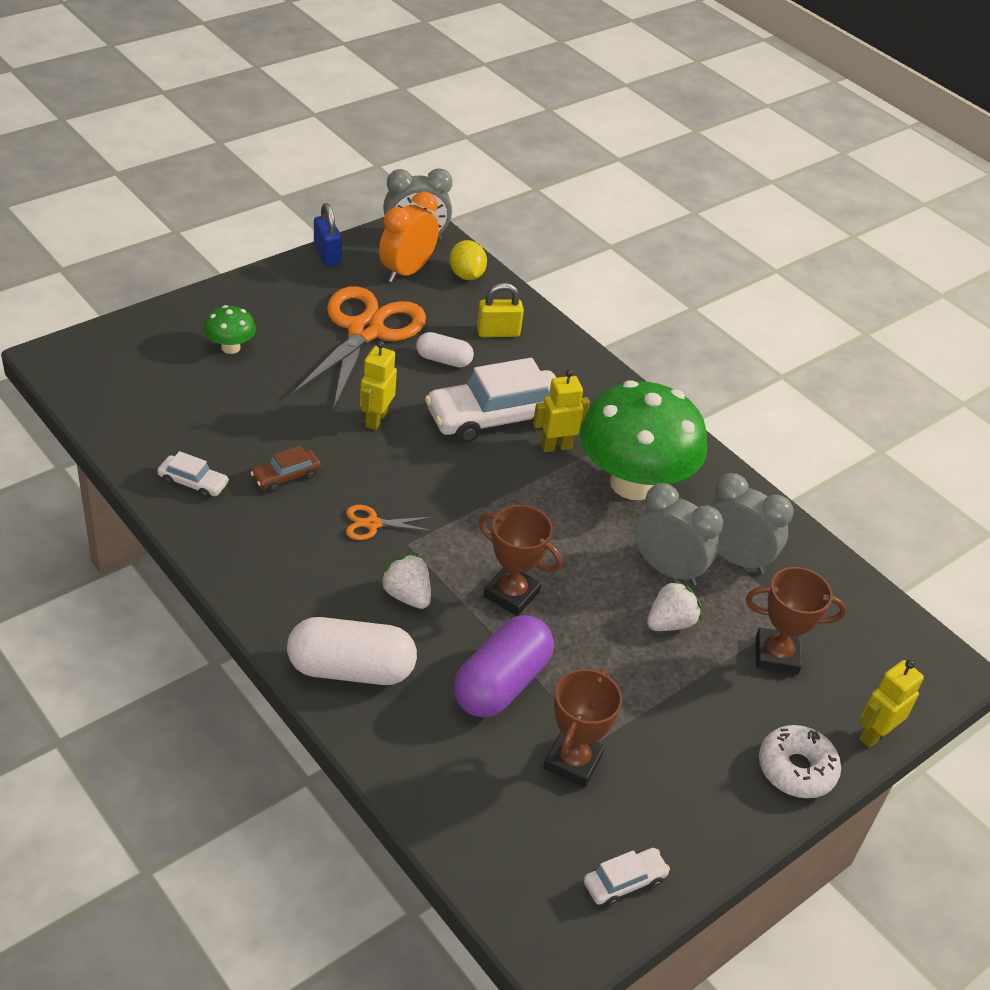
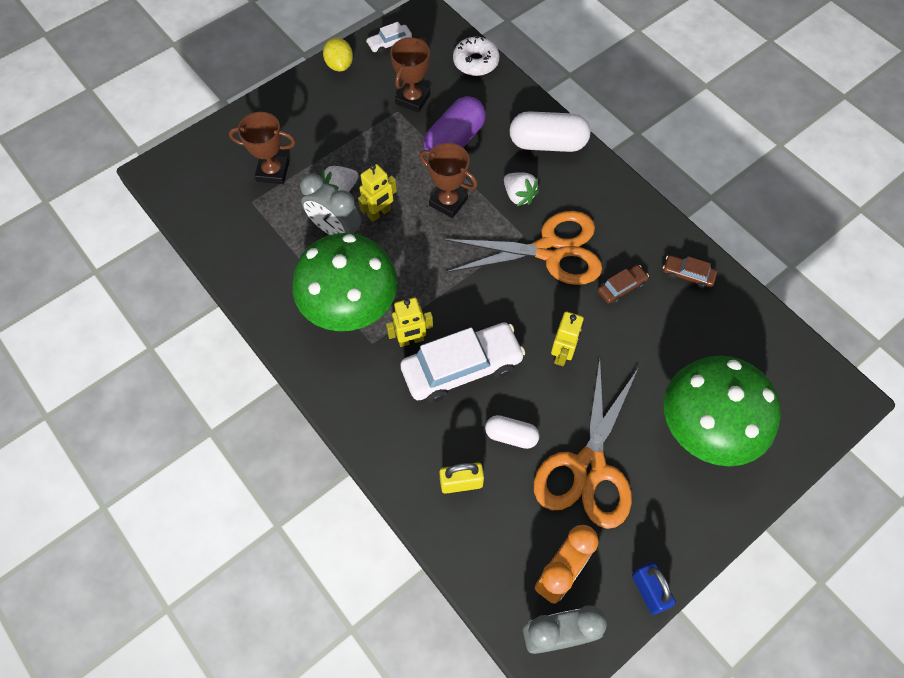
camera: 175 degrees left, 20 degrees up
white car [157,451,229,499] -> brown car [663,255,717,289]
green mushroom [204,305,256,354] -> green mushroom [664,356,781,466], size x2.33
orange scissors [346,505,432,540] -> orange scissors [443,211,602,285], size x2.45
yellow lemon [450,240,487,280] -> yellow lemon moved to [323,37,353,72]
grey clock [709,473,793,574] -> none
white donut [759,725,841,798] -> white donut moved to [453,37,500,76]
yellow robot [859,660,924,748] -> yellow robot moved to [358,164,397,222]

